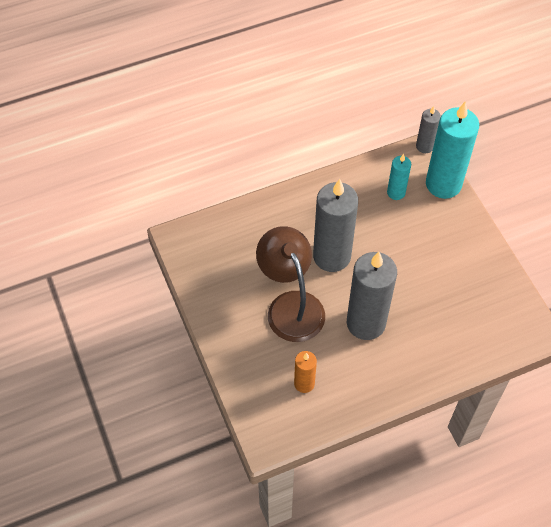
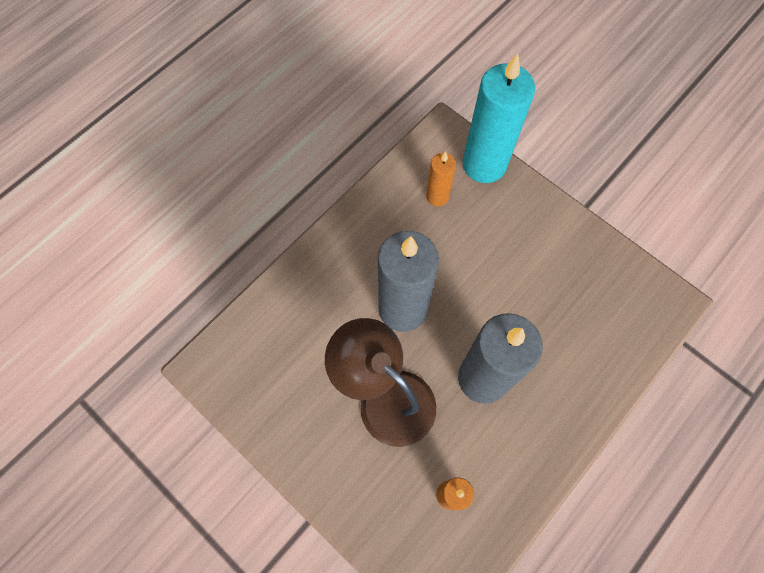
camera: 25 degrees left, 10 degrees up
turquoise candle [387,154,411,200] -> orange candle [426,152,456,206]
grey candle [416,106,441,153] -> none

